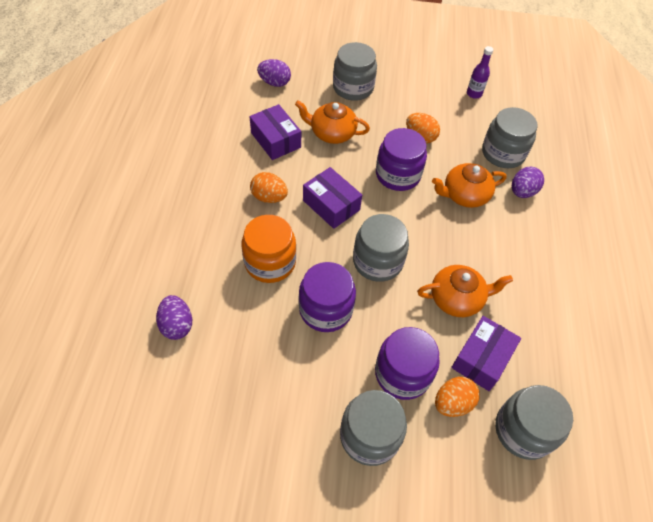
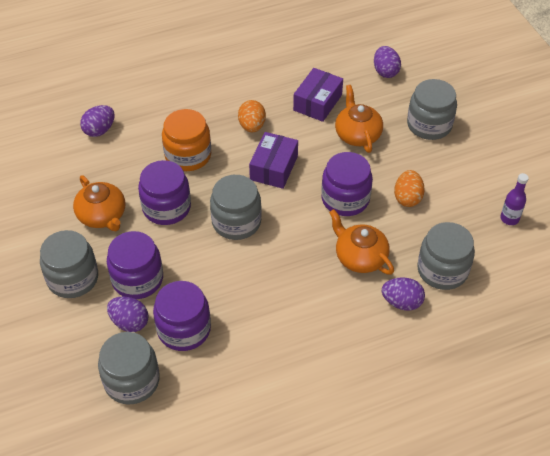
camera: 65 degrees right, 5 degrees down
orange teapot [417,265,513,317] -> orange teapot moved to [73,175,125,231]
orange egg [435,377,480,417] -> purple egg [107,296,149,332]
purple box [451,316,521,391] -> purple jar [153,281,211,351]

